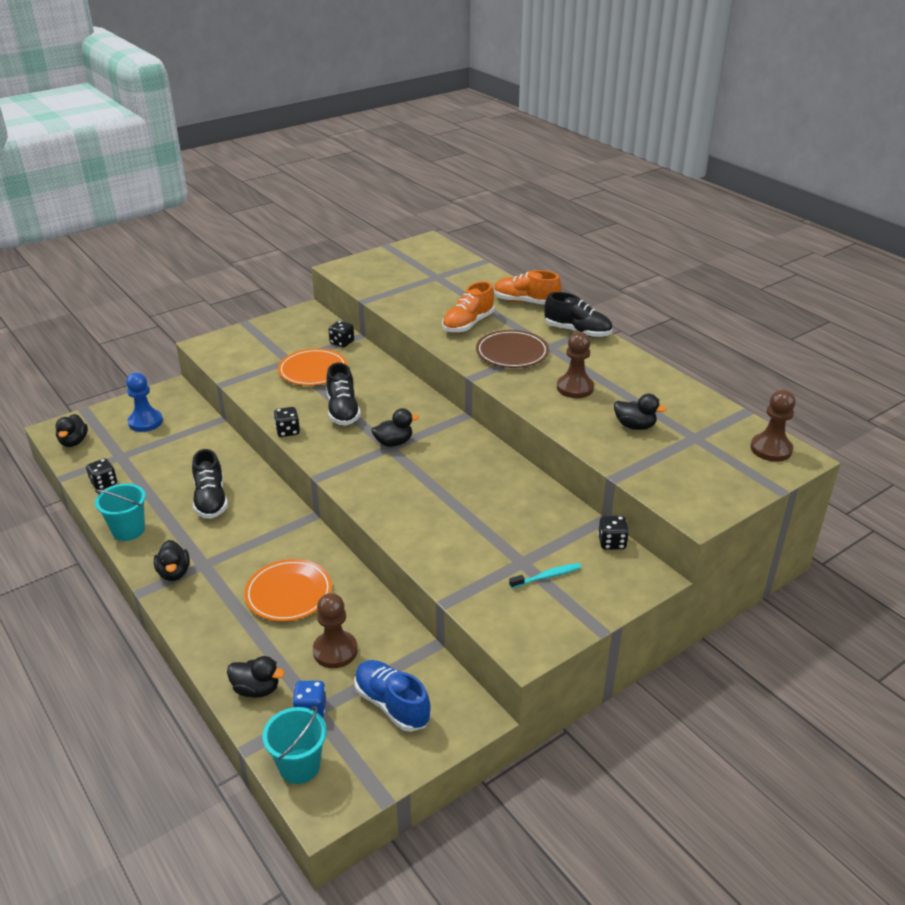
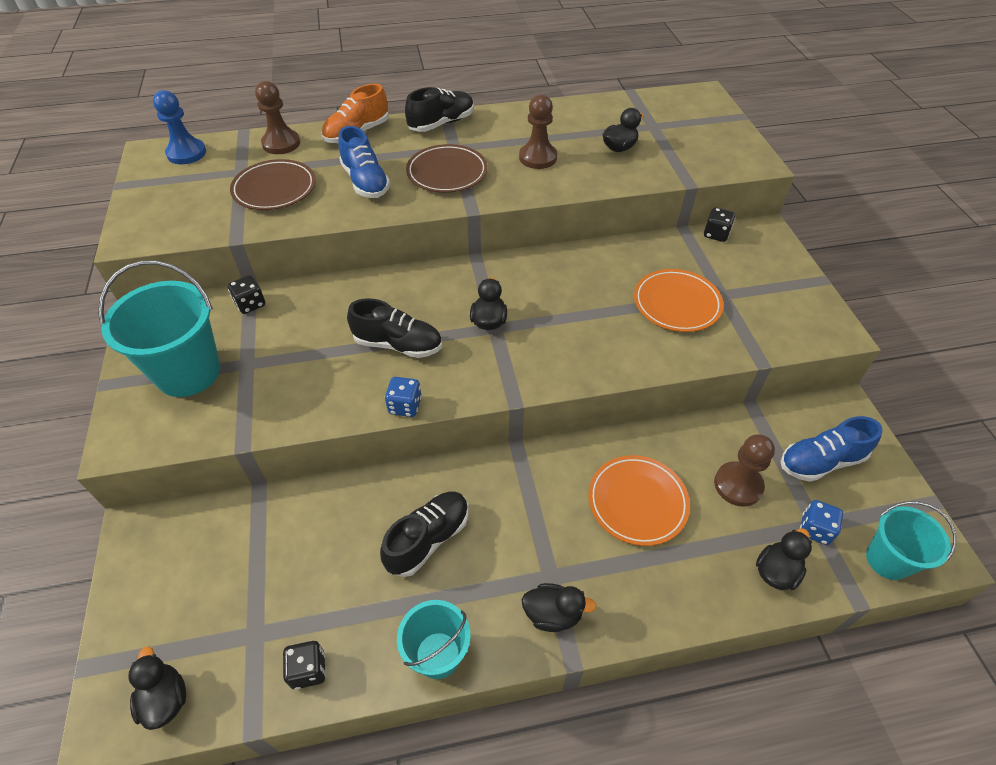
camera: 65 degrees left, 15 degrees up
black duck [56,414,88,447] -> black duck turned 135 degrees counterclockwise [128,647,186,730]
blue pawn [126,373,163,432] -> blue pawn moved to [153,90,206,164]
black shoe [192,449,228,519] -> black shoe turned 60 degrees counterclockwise [380,492,469,577]
black dice [273,407,300,437] -> blue dice [385,377,422,417]
orange plate [278,348,348,386] -> orange plate moved to [634,269,724,332]
orange shoe [442,281,494,333] -> blue shoe [338,126,390,198]
turquoise toothbrush [509,563,581,588] -> none
brown pawn [750,390,796,462] -> brown pawn moved to [255,81,300,154]
none -> turquoise bucket [98,261,220,397]
none -> brown plate [230,159,316,210]

